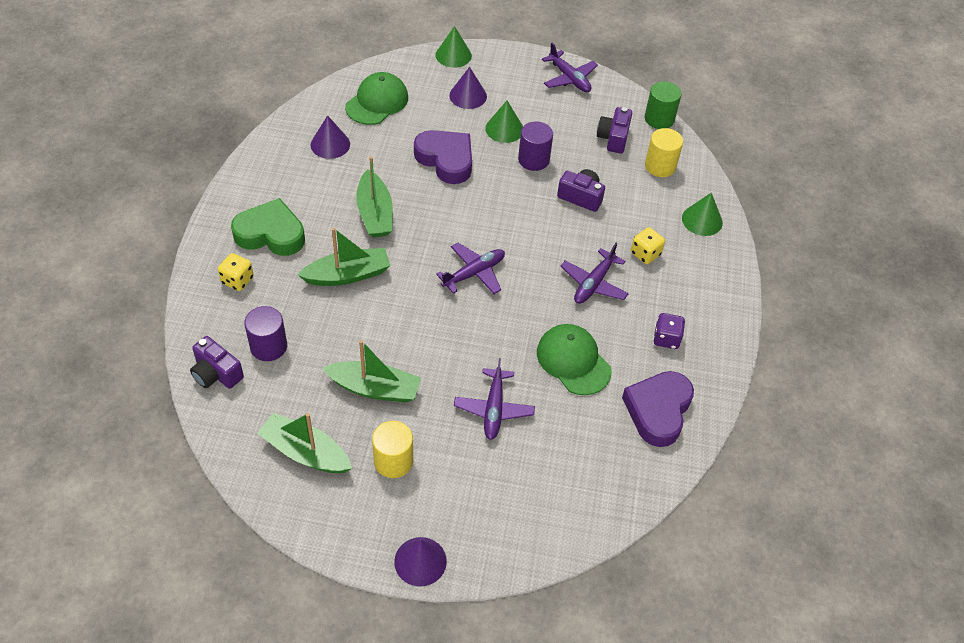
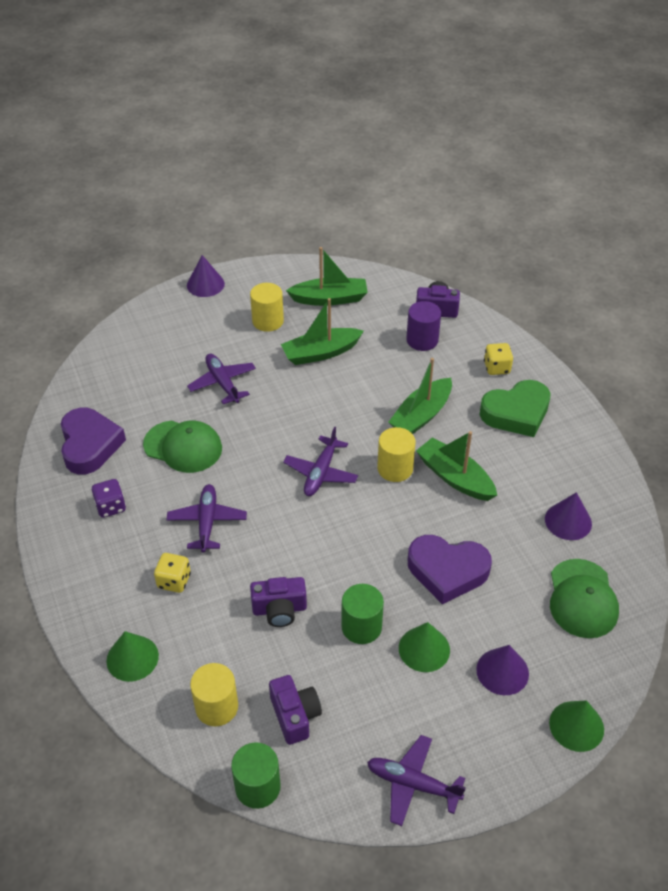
camera: 150 degrees right, 5 degrees down
purple cylinder [518,121,553,171] -> green cylinder [341,584,384,644]
none -> yellow cylinder [377,427,416,482]

